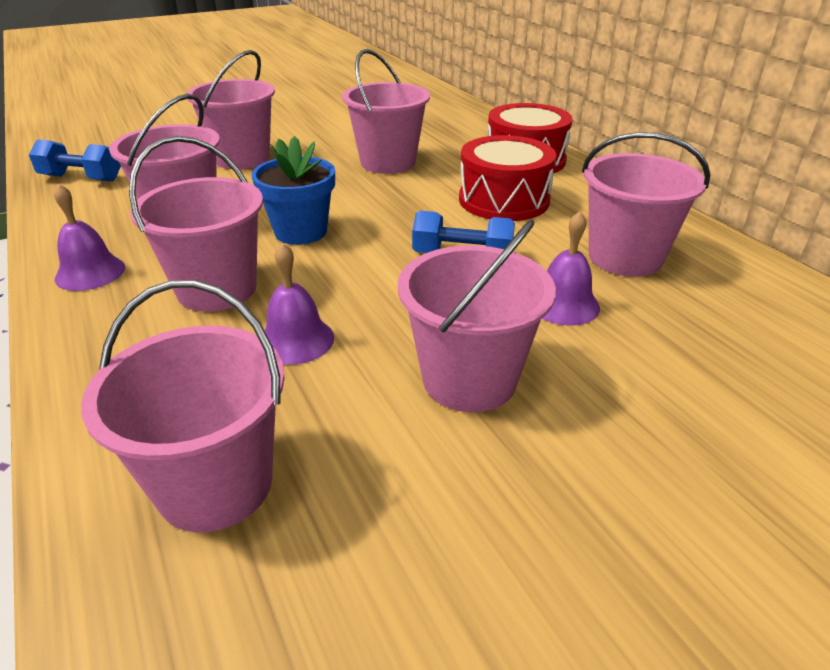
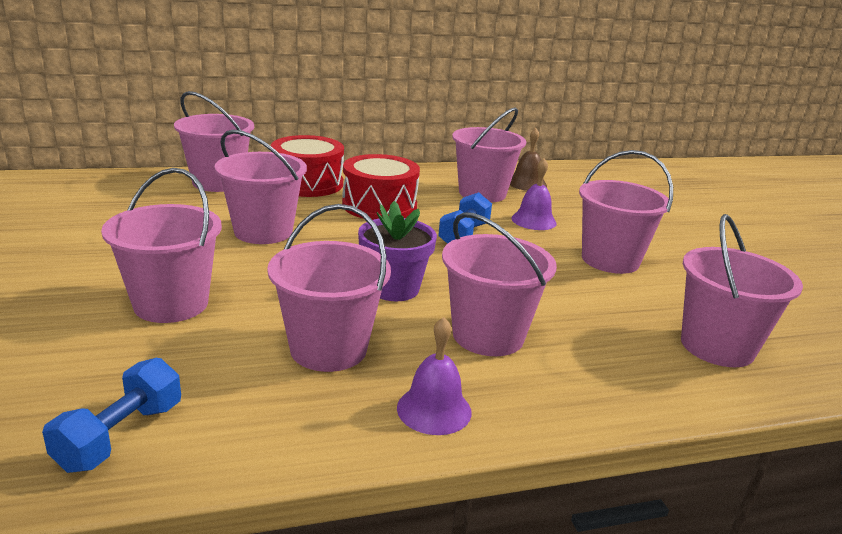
camera: 80 degrees left, 10 degrees down
blue flower pot [252,136,335,245] -> purple flower pot [358,201,437,301]
purple bell [264,243,334,365] -> none
none -> pink bucket [174,91,254,192]
none -> brown bell [510,128,547,191]

